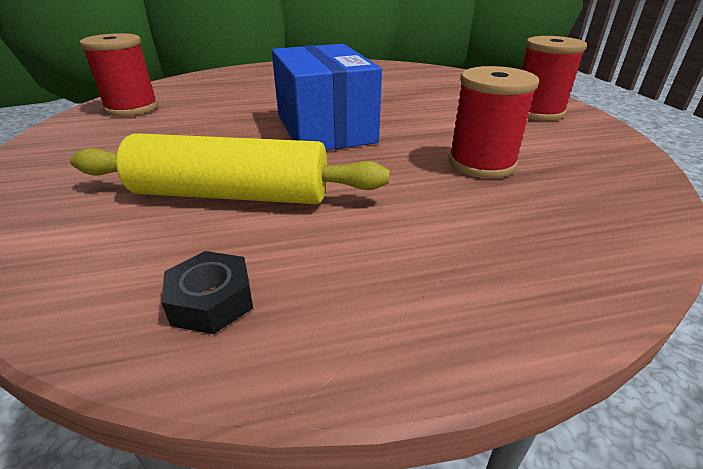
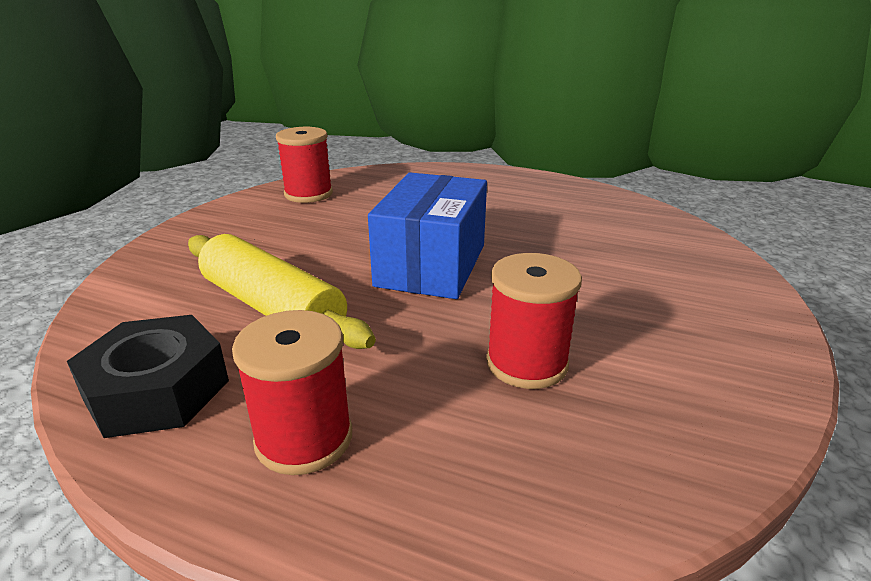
camera: 35 degrees right, 5 degrees down
black nut [161,251,253,334] -> black nut [67,315,229,438], size x1.92
red spool [522,36,587,121] -> red spool moved to [232,310,352,475]

